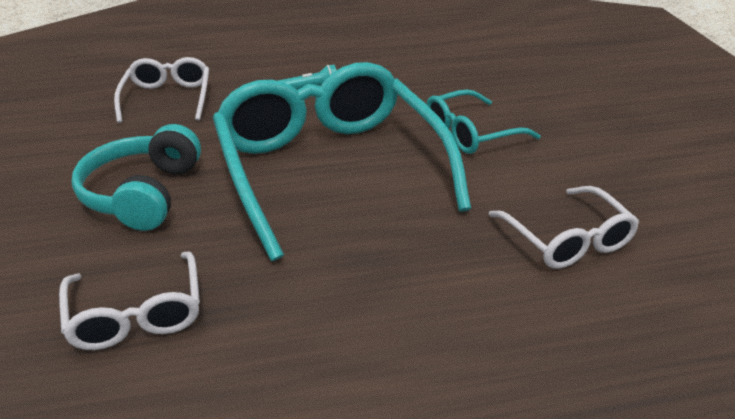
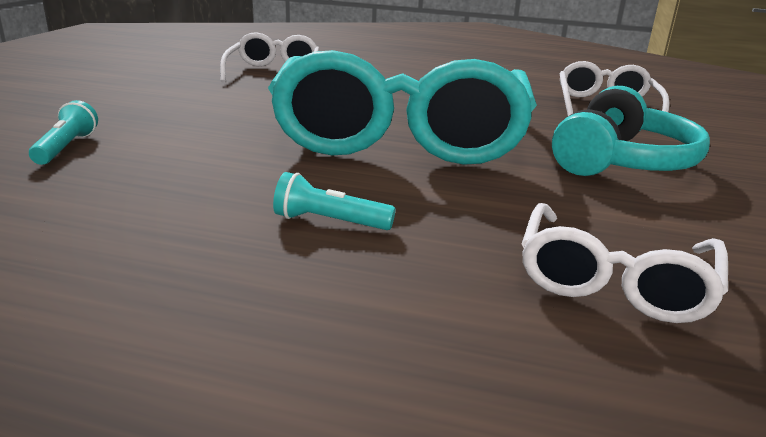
camera: 155 degrees left, 10 degrees down
turquoise glasses [427,89,541,154] -> none
none -> turquoise flashlight [29,100,98,165]

